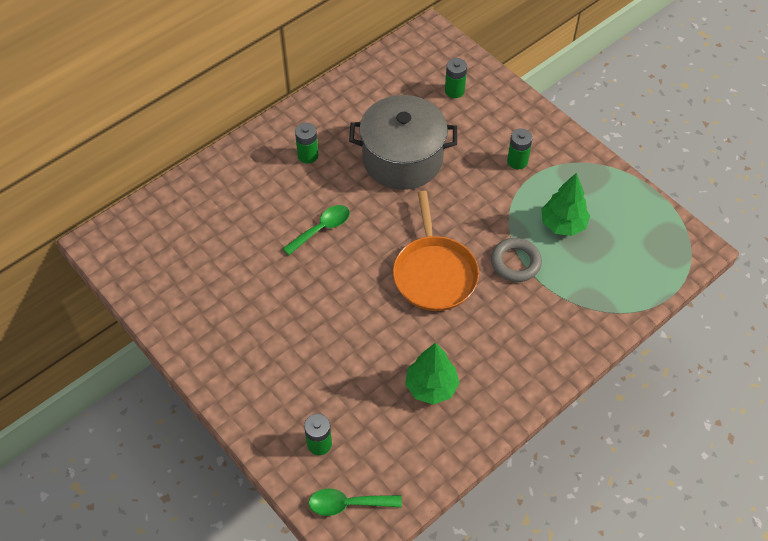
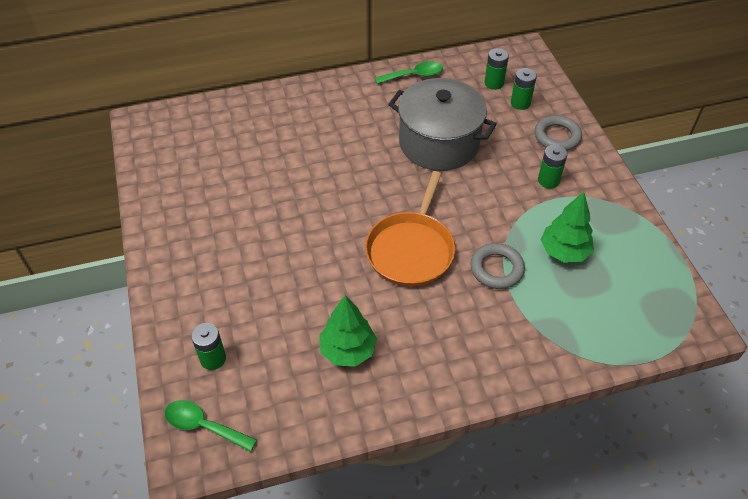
camera: 25 degrees right, 5 degrees down
green spoon [282,205,350,255] -> green spoon moved to [375,61,443,84]
green battery [295,123,319,164] -> green battery moved to [484,48,509,90]
none -> grey ring [535,115,582,151]

